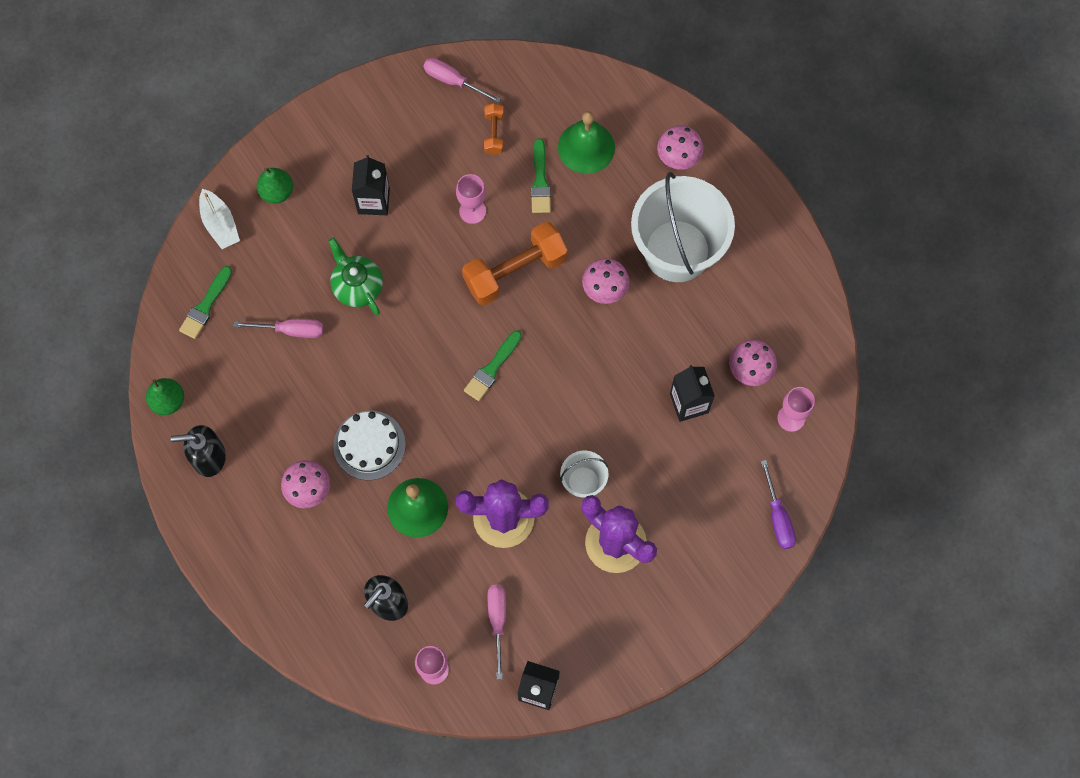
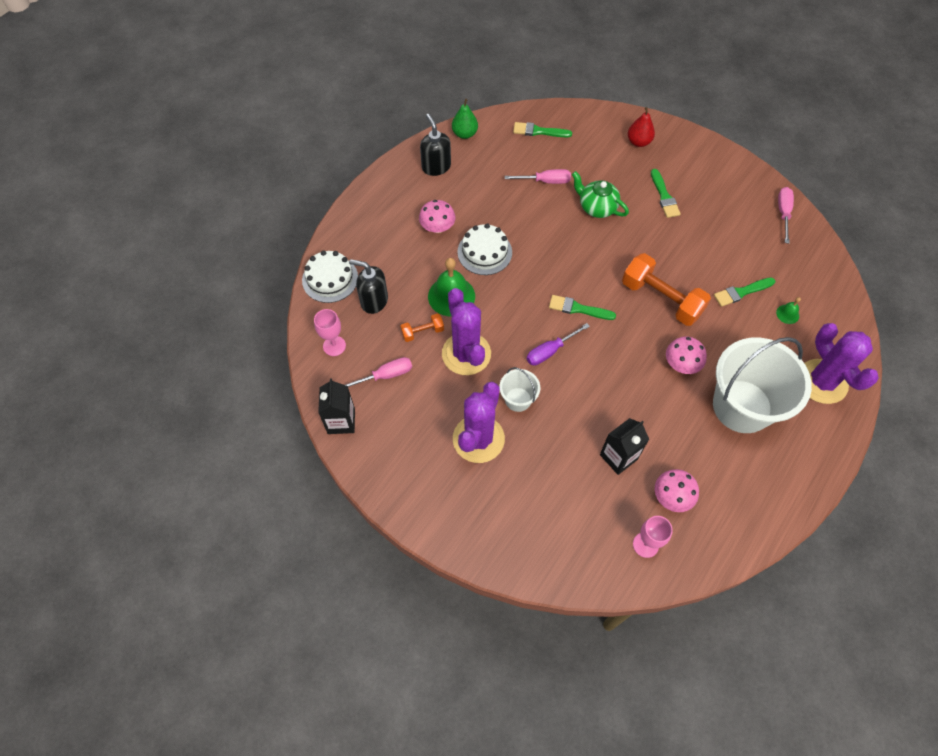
camera: 70 degrees right, 10 degrees down
white boat [199,189,240,249] -> none
pink screwdriver [233,319,323,338] -> pink screwdriver turned 75 degrees counterclockwise [505,169,571,184]
green pear [257,168,293,204] -> red pear [628,107,655,147]
green teapot [329,238,383,315] -> green teapot turned 90 degrees counterclockwise [572,171,629,218]
black carton [352,155,390,215] -> green brush [651,169,681,218]
pink goblet [456,174,486,224] -> none
orange dumbbell [484,103,504,155] -> orange dumbbell moved to [400,313,444,342]
green bell [558,111,615,174] -> green bell [776,297,801,324], size x0.47
pink mushroom [657,126,703,170] -> purple cactus [804,323,879,404]
purple screwdriver [761,460,796,549] -> purple screwdriver moved to [527,323,590,365]
none -> white cake [302,250,358,303]

